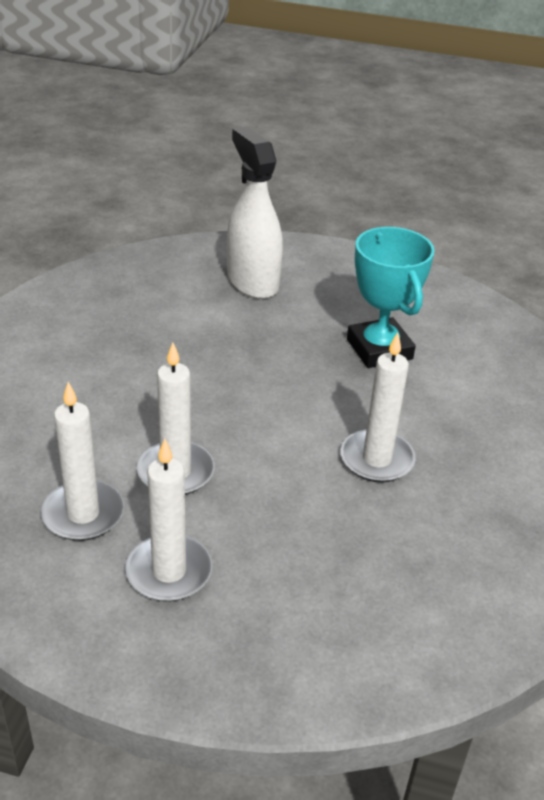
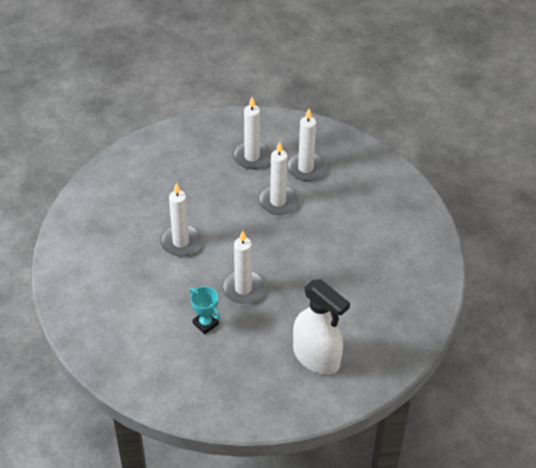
camera: 160 degrees right, 10 degrees up
turquoise trophy [347,227,435,368] -> turquoise trophy [190,286,220,334], size x0.55
none -> white candle [222,231,265,304]

